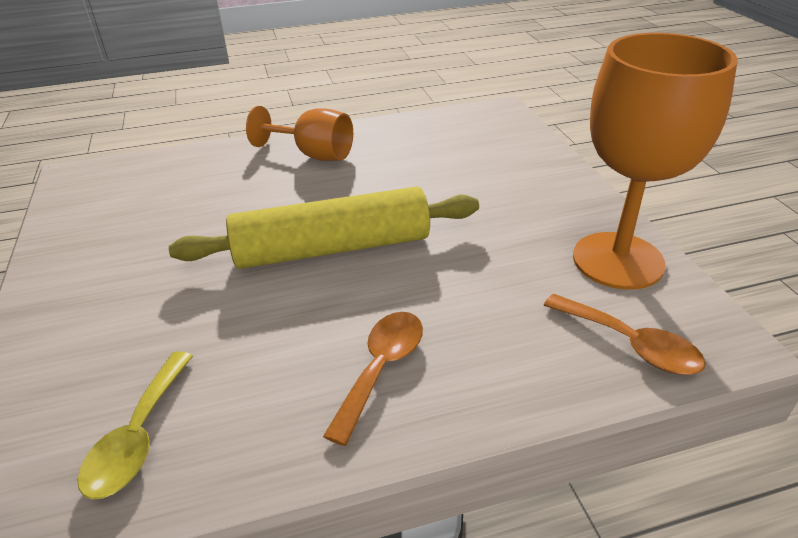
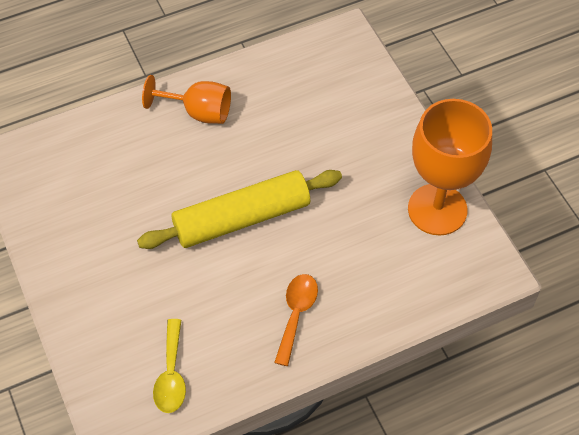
camera: 10 degrees left, 20 degrees up
orange spoon [544,294,706,375] -> none

